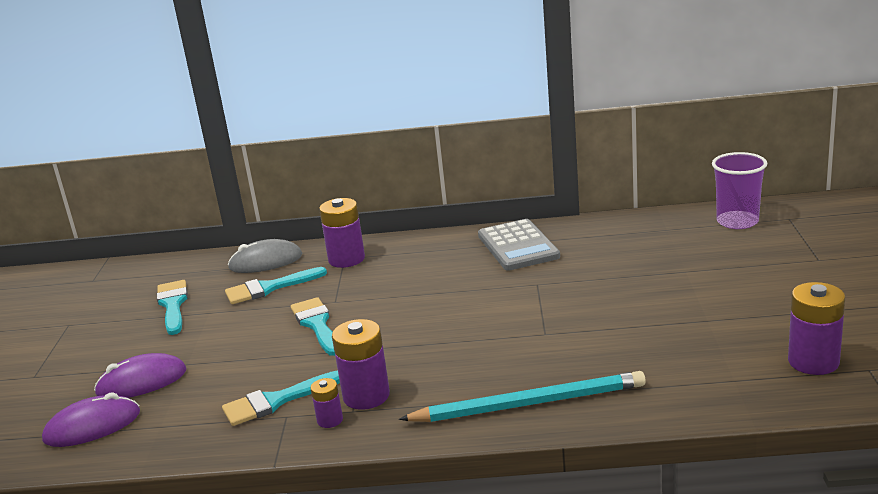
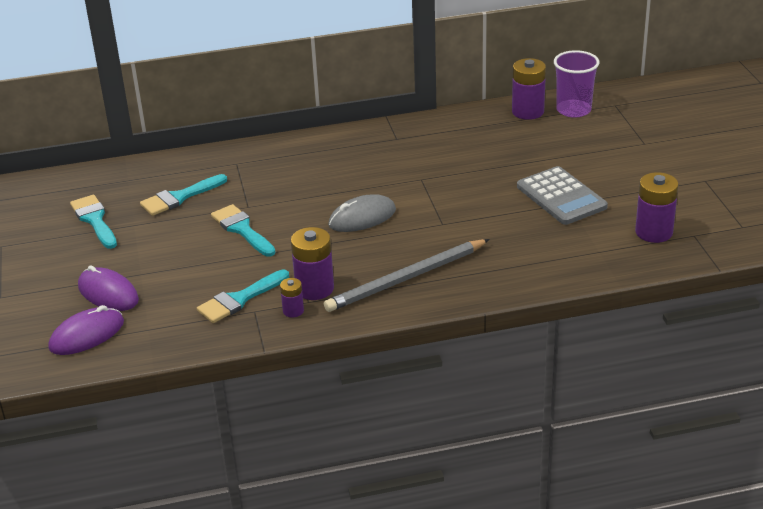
camera: 15 degrees left, 10 degrees up
purple mouse [94,353,187,398] -> purple mouse turned 75 degrees clockwise [78,265,139,311]
grey mouse [228,239,302,273] -> grey mouse moved to [328,194,396,232]
purple battery [319,198,365,268] -> purple battery moved to [512,58,546,120]
turquoise pencil [399,371,646,422] -> none
grey calculator [478,219,560,271] -> grey calculator moved to [517,166,608,225]
none -> grey pencil [324,239,490,312]

